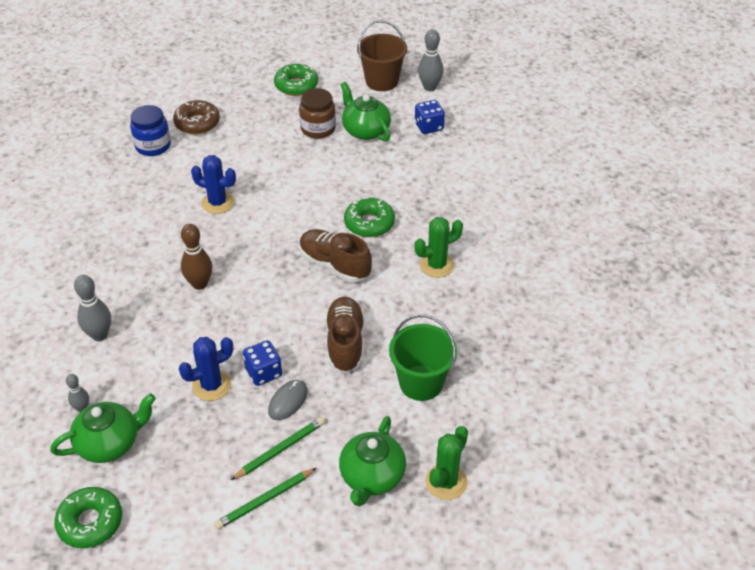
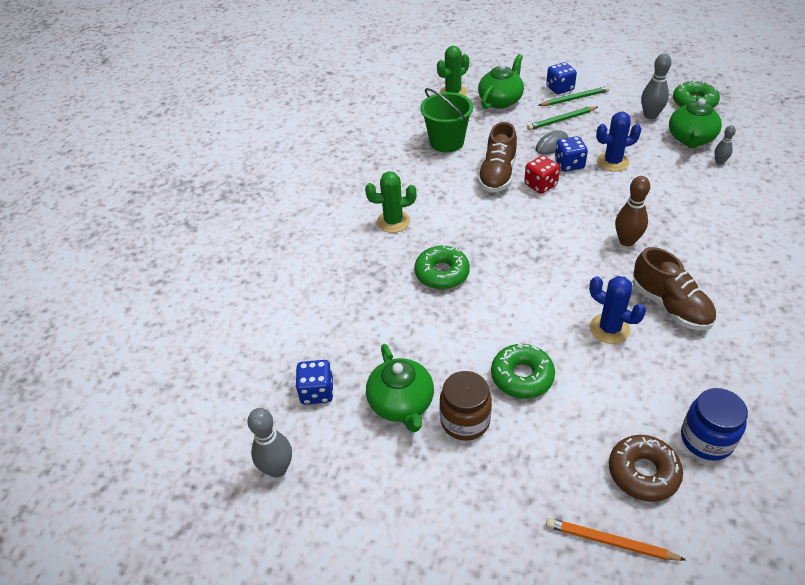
camera: 160 degrees left, 0 degrees up
green teapot [50,394,156,463] -> green teapot turned 60 degrees counterclockwise [669,96,722,148]
grey bowling pin [74,275,111,341] -> grey bowling pin moved to [641,53,671,119]
green donut [274,63,318,96] -> green donut moved to [491,344,555,399]
brown shoe [299,229,372,282] -> brown shoe moved to [633,247,716,330]
brown bucket [357,20,407,91] -> none
none -> red dice [524,155,560,194]
none -> blue dice [546,62,577,94]
none -> orange pencil [546,518,686,561]

